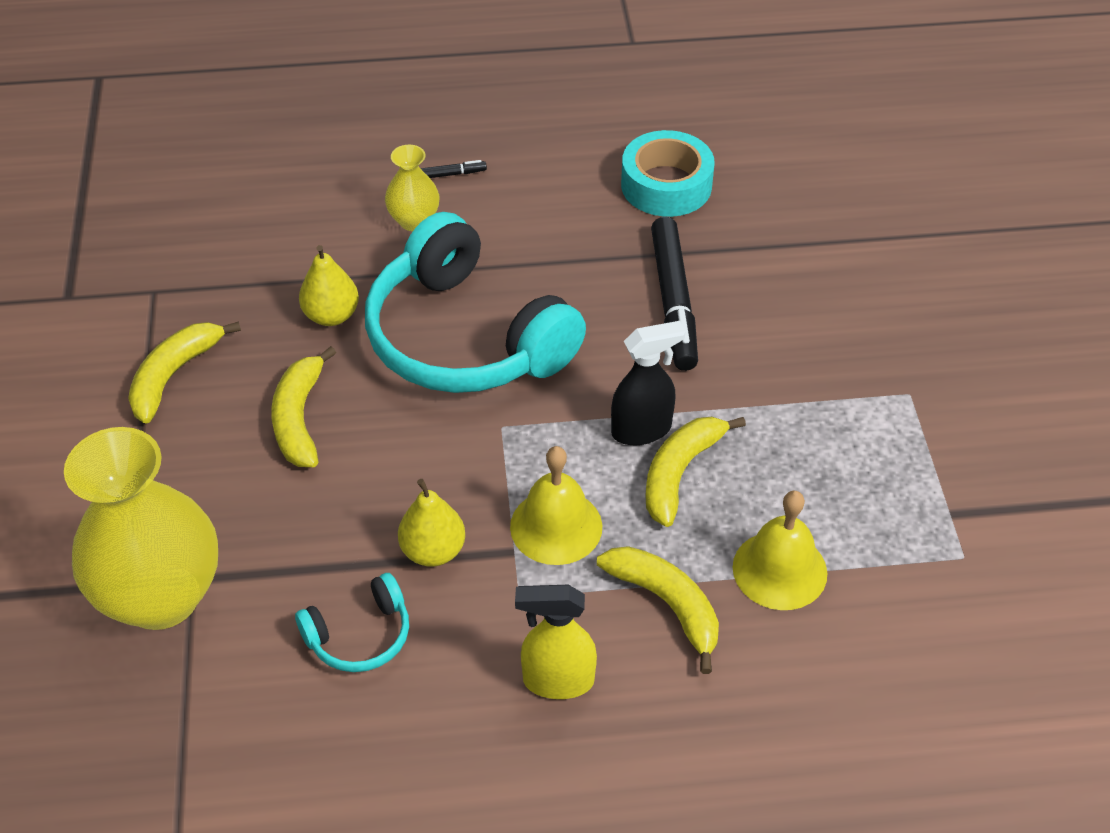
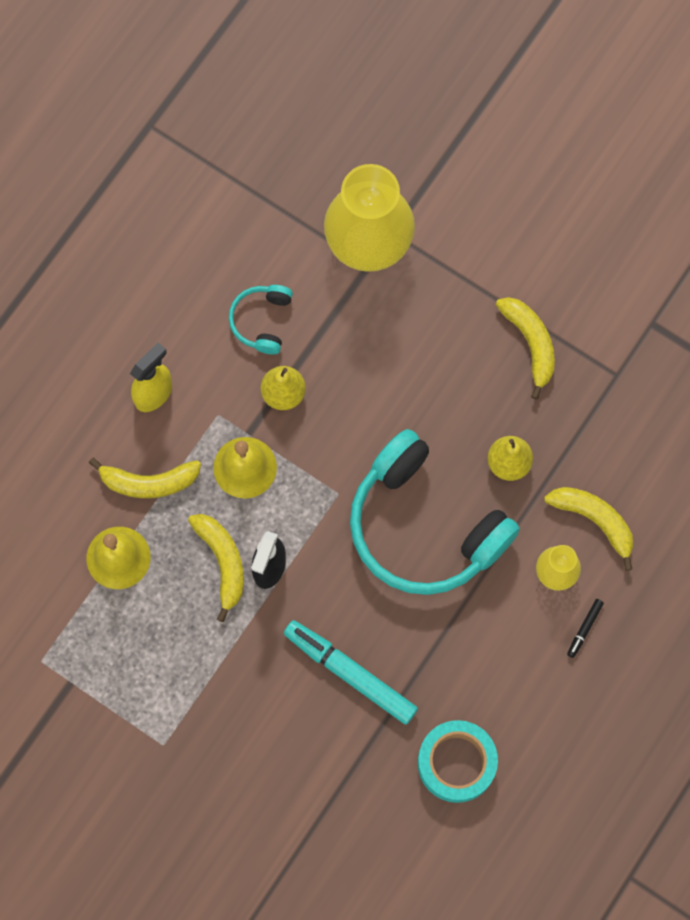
camera: 130 degrees right, 25 degrees up
yellow banana [271,346,336,467] -> yellow banana moved to [544,487,633,571]
turquoise headphones [365,212,586,393] -> turquoise headphones turned 135 degrees counterclockwise [350,429,520,595]
black marker [651,217,698,371] -> turquoise marker [284,620,418,725]

